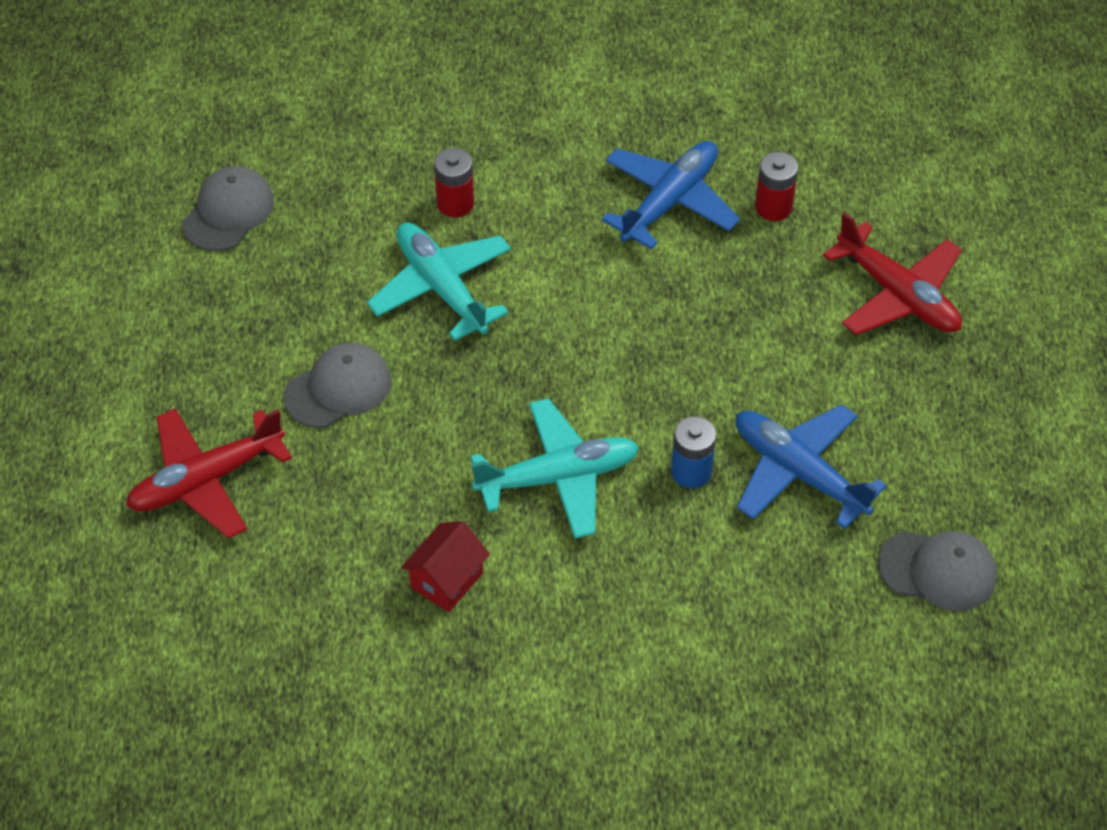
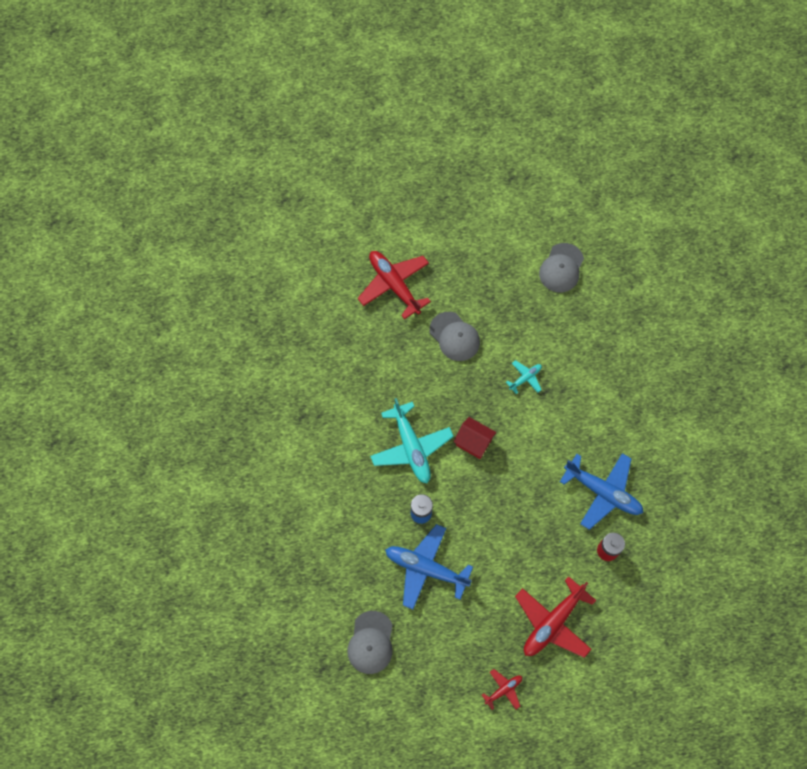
camera: 85 degrees right, 15 degrees up
grey cap [182,166,274,251] -> grey cap turned 90 degrees clockwise [539,243,584,292]
turquoise plane [367,223,511,341] -> turquoise plane [506,360,542,394], size x0.49
red house [401,521,490,612] -> red house moved to [454,417,496,459]
red battery [434,148,474,217] -> none
blue plane [735,404,887,529] -> blue plane turned 105 degrees counterclockwise [385,524,473,610]
none -> red plane [482,669,522,710]

